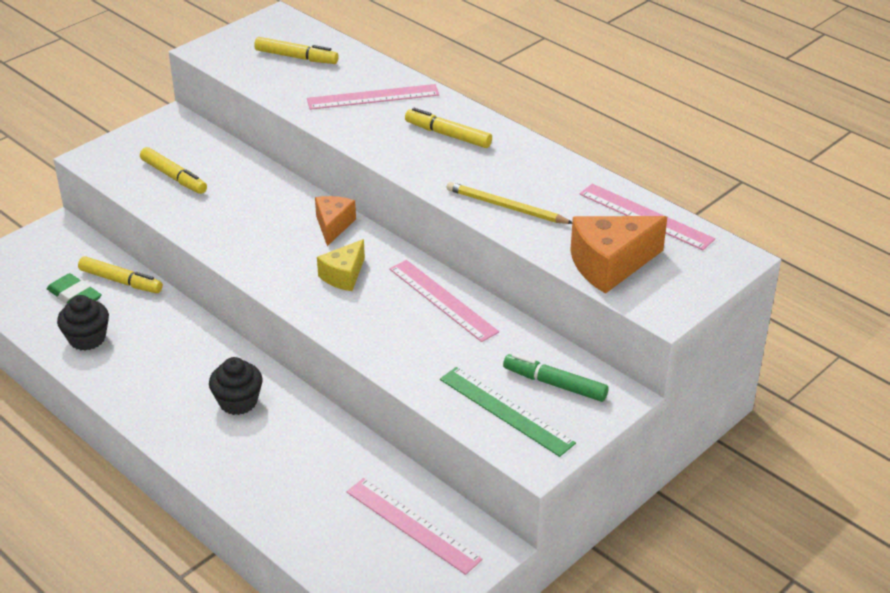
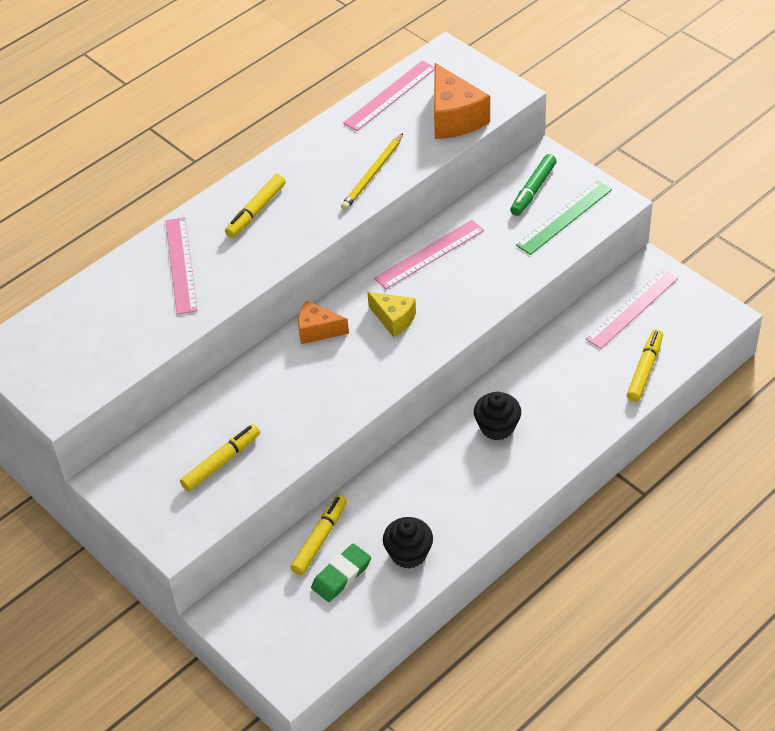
camera: 85 degrees left, 10 degrees up
yellow marker [254,37,339,64] -> yellow marker moved to [627,329,663,402]

